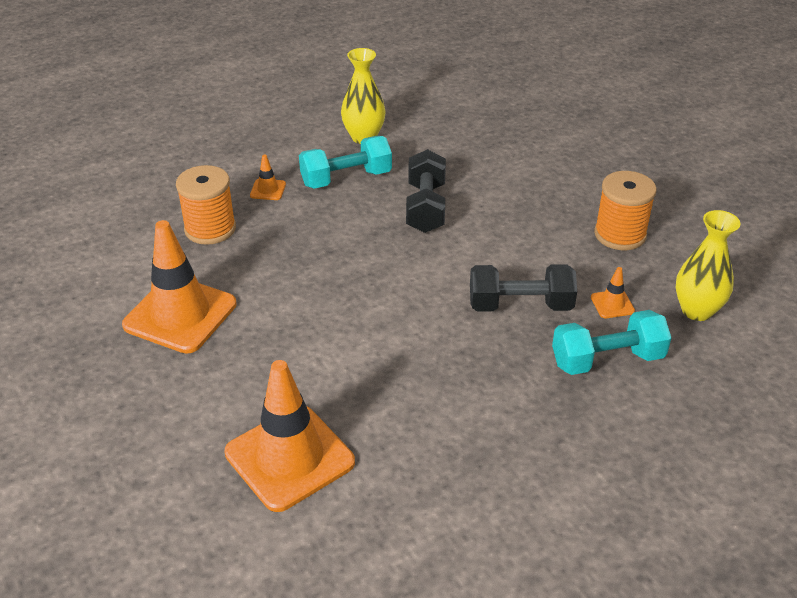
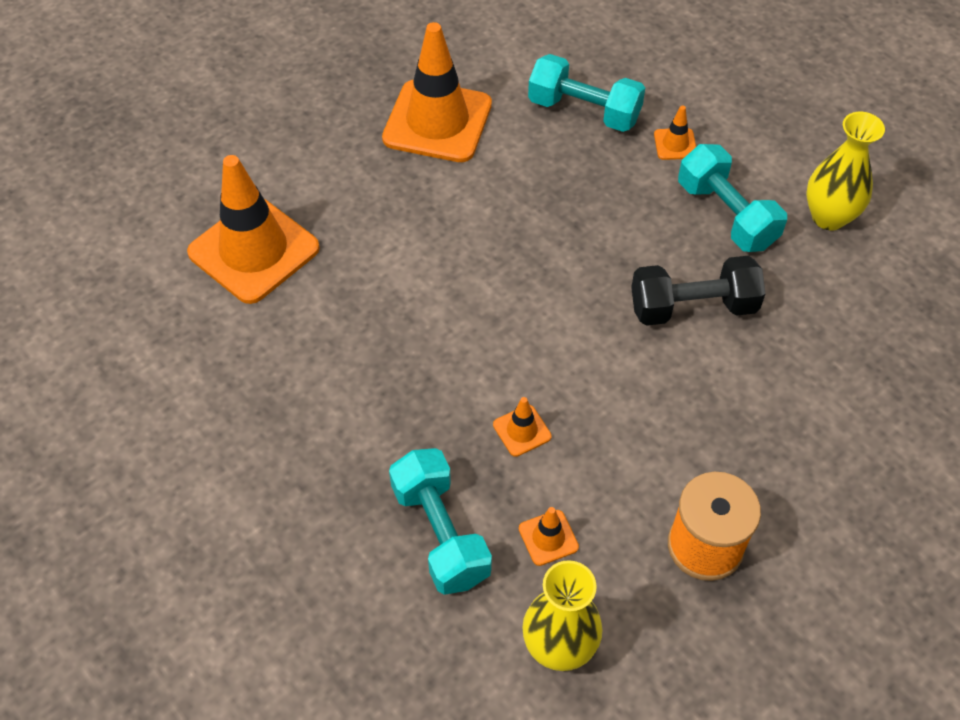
camera: 80 degrees right, 15 degrees up
orange spool [176,165,236,245] -> turquoise dumbbell [528,54,645,132]
black dumbbell [470,264,577,312] -> orange traffic cone [493,397,552,457]

